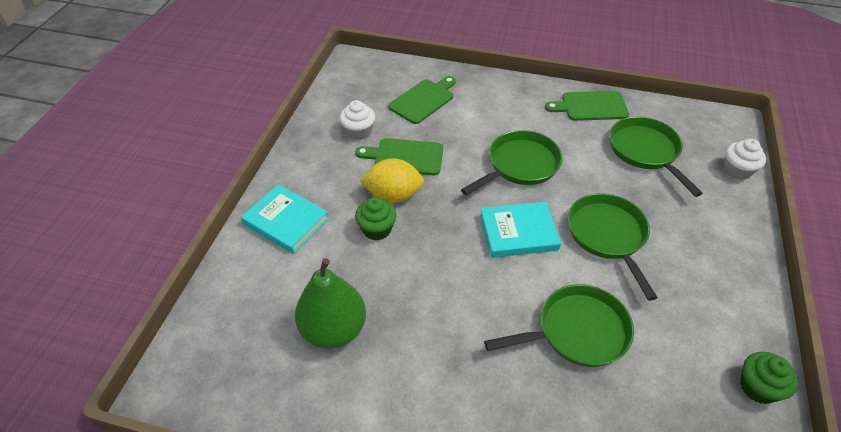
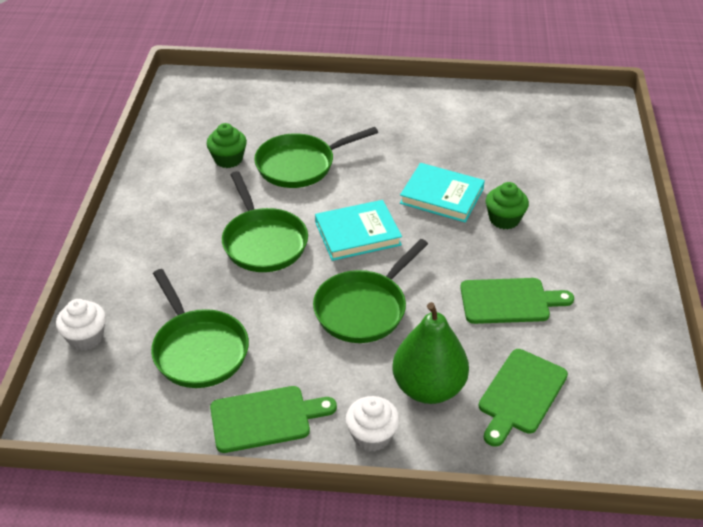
camera: 170 degrees right, 5 degrees down
turquoise book [241,184,329,254] -> turquoise book moved to [400,163,485,223]
green pear [295,258,366,349] -> green pear moved to [393,302,469,404]
white cupcake [340,100,375,140] -> white cupcake moved to [346,396,400,452]
yellow lemon [360,158,424,203] -> none
green cupcake [740,352,798,404] -> green cupcake moved to [207,123,247,168]

